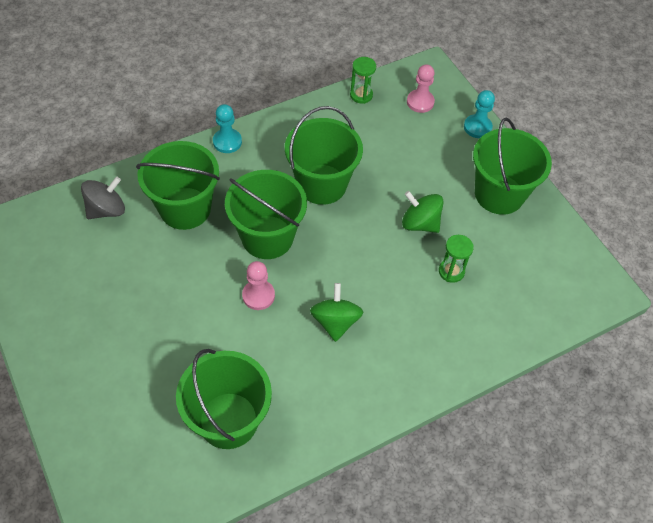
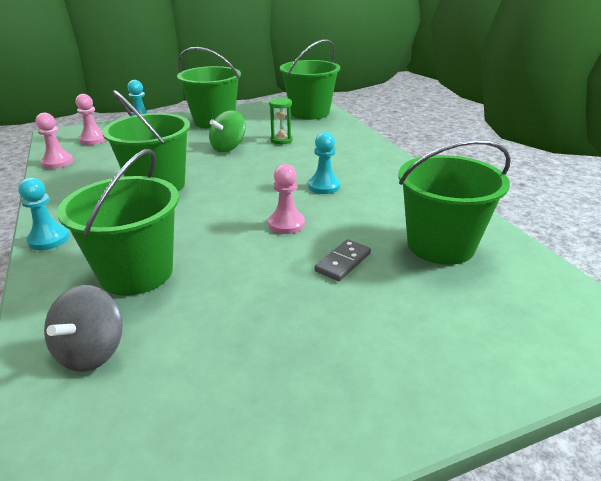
camera: 80 degrees left, 25 degrees down
grey spinning top [81,177,125,219] -> grey spinning top turned 135 degrees counterclockwise [44,285,123,372]
green bucket [225,170,307,259] -> green bucket moved to [280,39,340,120]
green spinning top [310,283,363,342] -> turquoise pawn [308,132,340,194]
green hourglass [350,57,376,104] -> pink pawn [36,113,73,169]
none -> grey domino [315,239,371,281]

